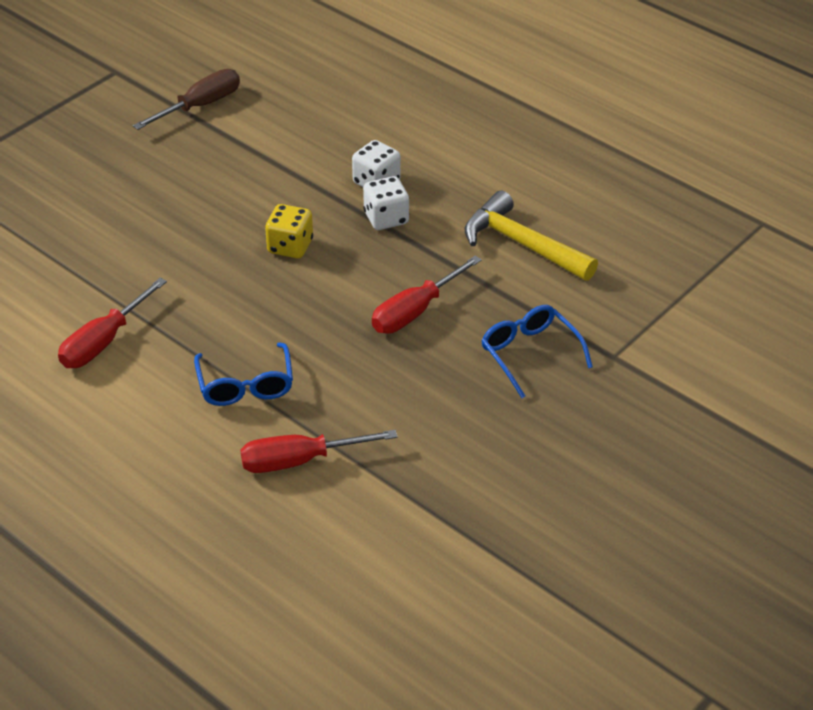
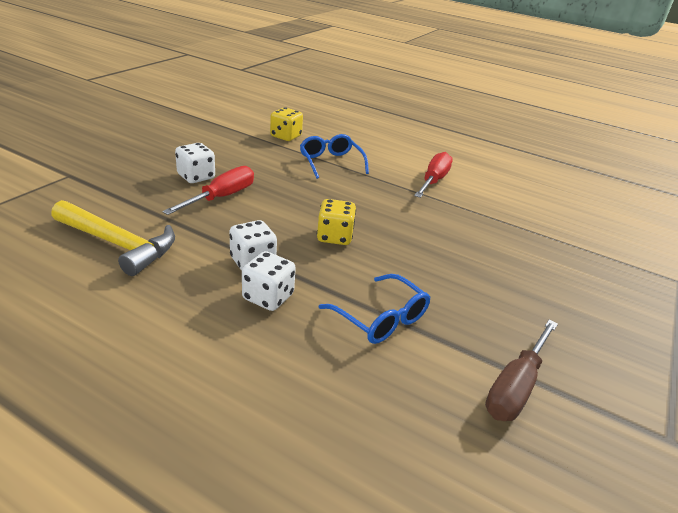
camera: 165 degrees right, 10 degrees down
red screwdriver [240,430,398,473] -> yellow dice [270,107,303,141]
blue glasses [481,305,593,398] -> blue glasses moved to [318,274,431,344]
none -> white dice [175,143,215,183]

